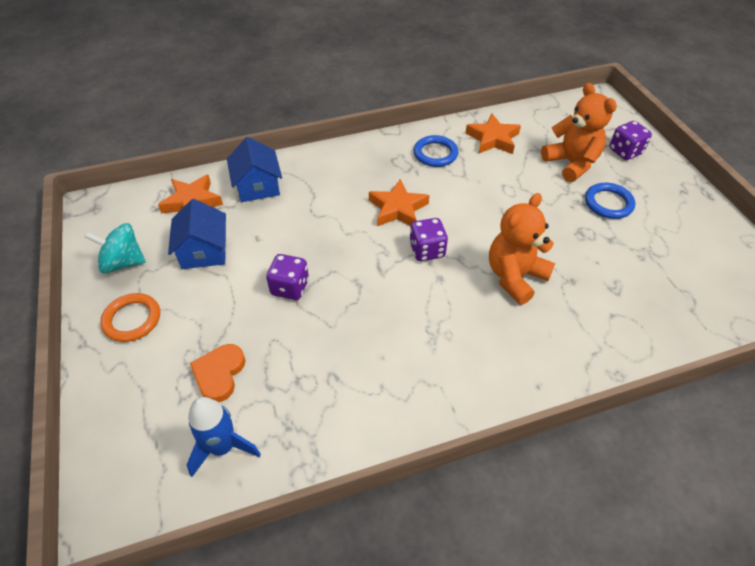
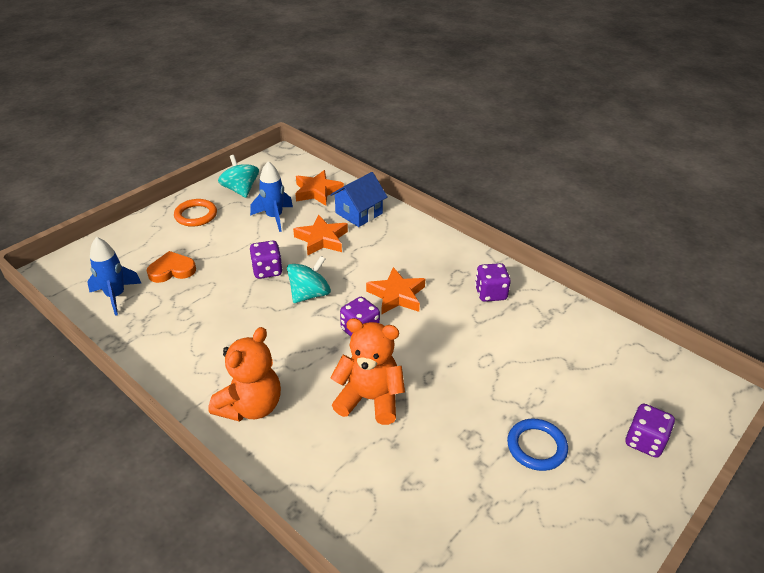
camera: 60 degrees right, 10 degrees down
blue house [168,199,227,269] -> blue rocket [250,161,293,232]
blue ring [414,135,458,167] -> purple dice [475,263,511,302]
orange star [465,114,521,154] -> orange star moved to [293,215,348,255]
orange teddy bear [541,83,617,182] -> orange teddy bear moved to [208,327,281,422]
none -> turquoise spinning top [287,256,331,303]

